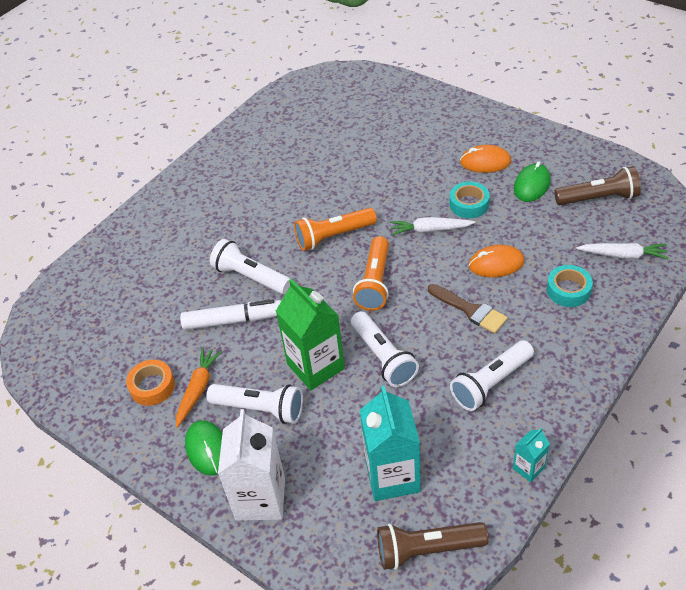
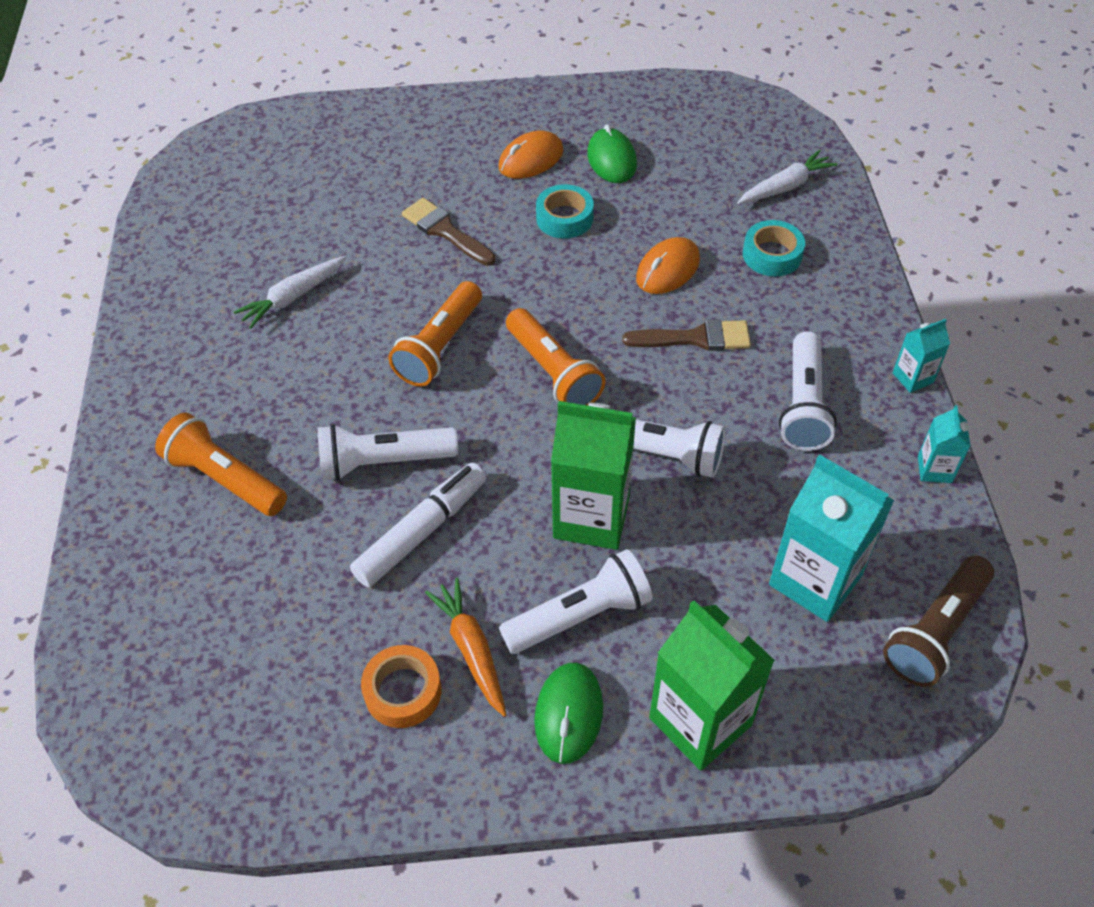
camera: 45 degrees left, 5 degrees up
green mouse [185,420,222,475] -> green mouse turned 75 degrees clockwise [534,663,603,764]
white carton [218,409,285,521] -> green carton [649,600,775,771]
white carrot [390,217,475,236] -> white carrot moved to [234,256,347,329]
brown flashlight [554,166,641,205] -> none
none -> orange flashlight [155,412,287,516]
none -> brown brush [402,198,496,266]
none -> turquoise carton [893,318,950,393]

